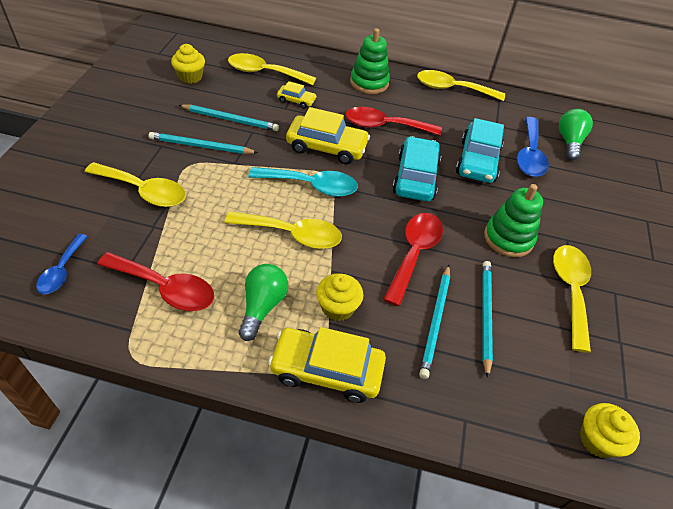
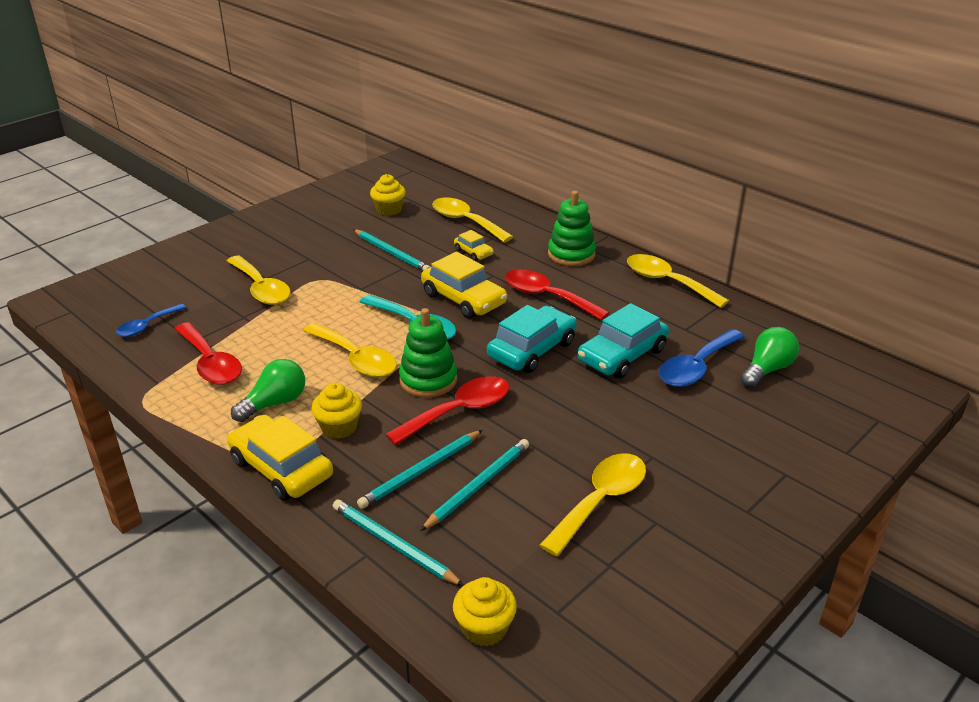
camera: 35 degrees right, 15 degrees down
turquoise pencil [148,132,258,154] -> turquoise pencil moved to [333,500,464,586]
green stacking toy [484,184,543,258] -> green stacking toy moved to [399,308,457,398]

